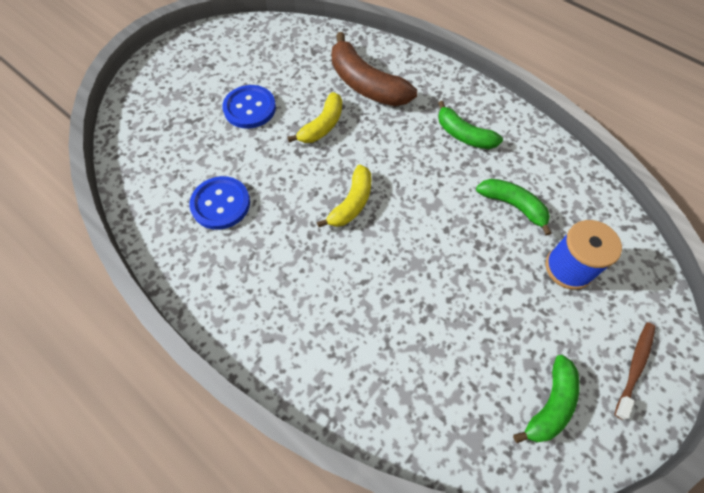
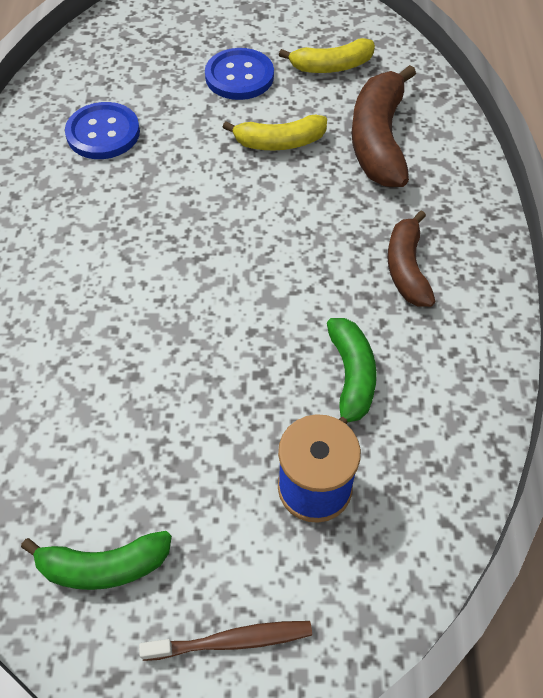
camera: 50 degrees right, 5 degrees down
yellow banana [317,165,371,227] -> yellow banana moved to [279,38,375,73]
green banana [438,101,503,149] -> brown banana [388,211,436,307]

